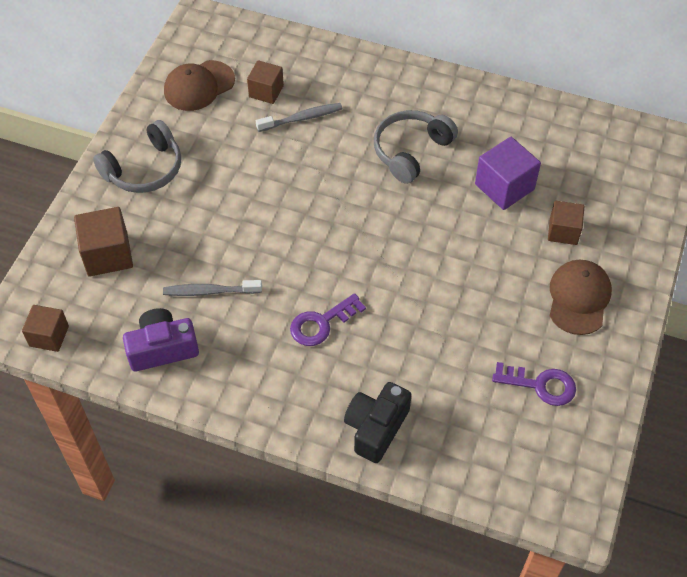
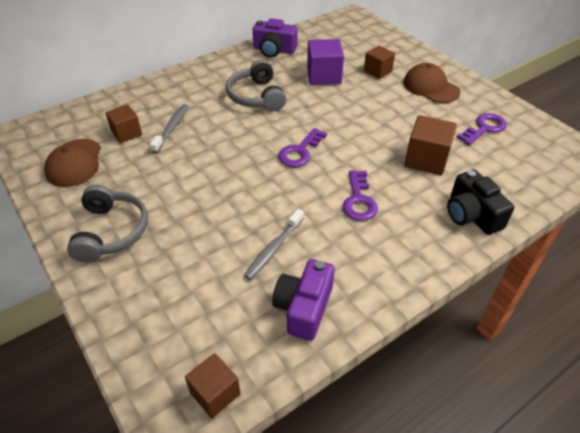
camera: 55 degrees left, 10 degrees down
brown cube [74,207,133,276] -> brown cube moved to [404,115,457,175]
none -> purple camera [253,18,298,57]
none -> purple key [278,128,327,167]

